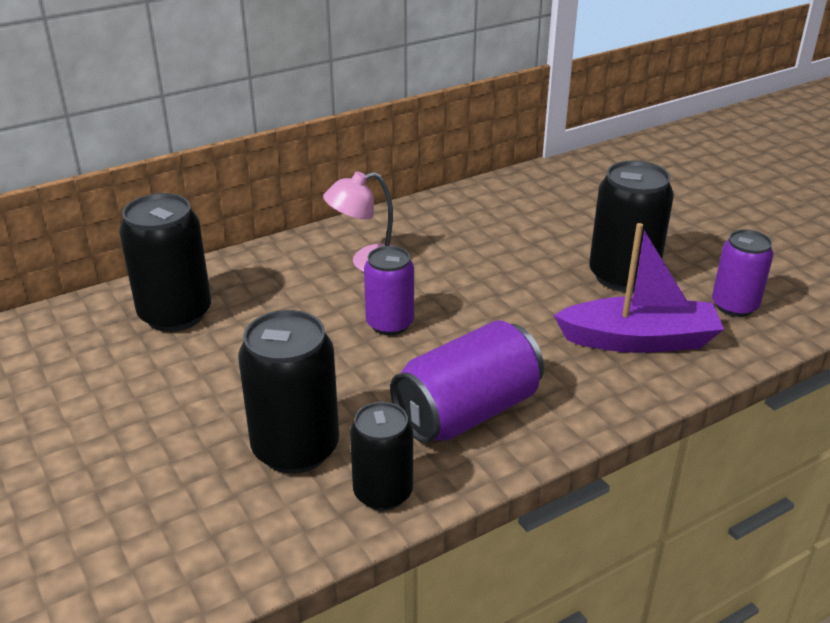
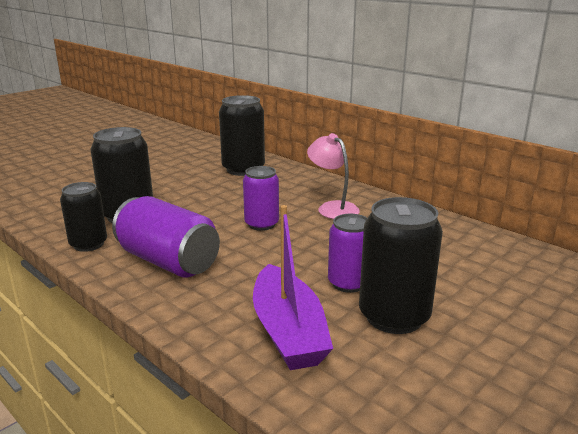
camera: 75 degrees right, 10 degrees down
purple can [712,229,774,317] -> purple can moved to [328,214,367,293]

